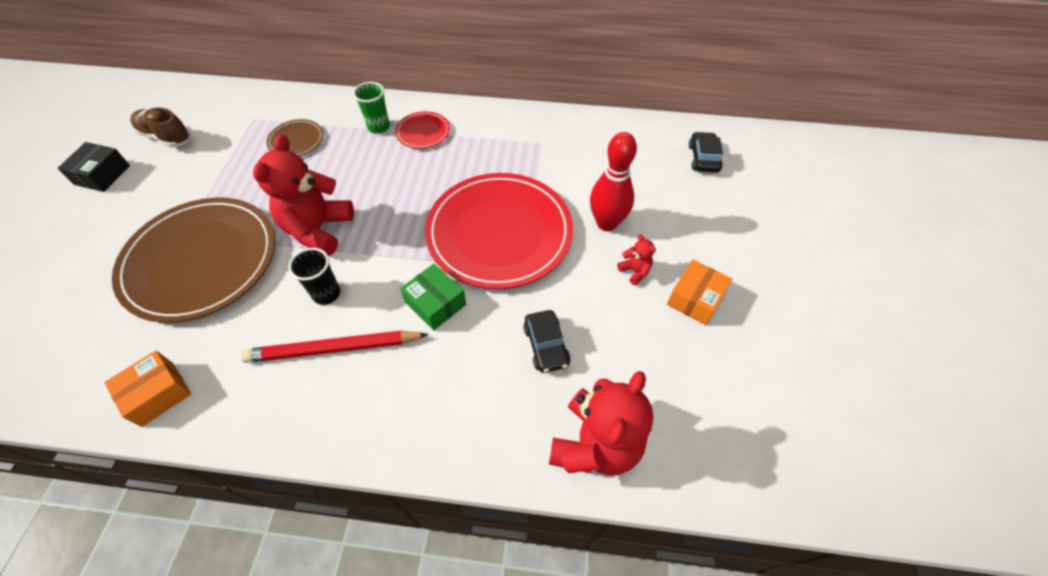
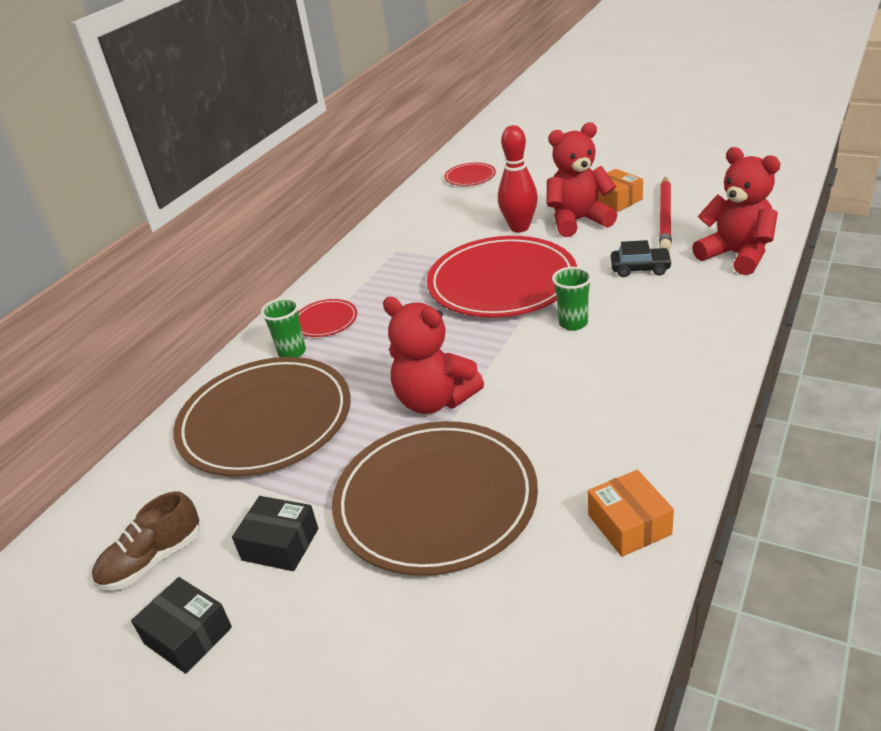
camera: 65 degrees left, 20 degrees down
red pencil [240,331,429,363] -> red pencil moved to [659,177,672,250]
brown plate [267,119,323,156] -> brown plate [173,357,351,476], size x2.33
black cup [288,248,340,305] -> none
green box [400,264,466,330] -> green cup [552,267,592,331]
red teddy bear [617,234,656,285] -> red teddy bear [547,122,617,237], size x2.33
black car [689,132,723,172] -> red plate [444,162,496,186]
none -> black box [232,496,318,571]

